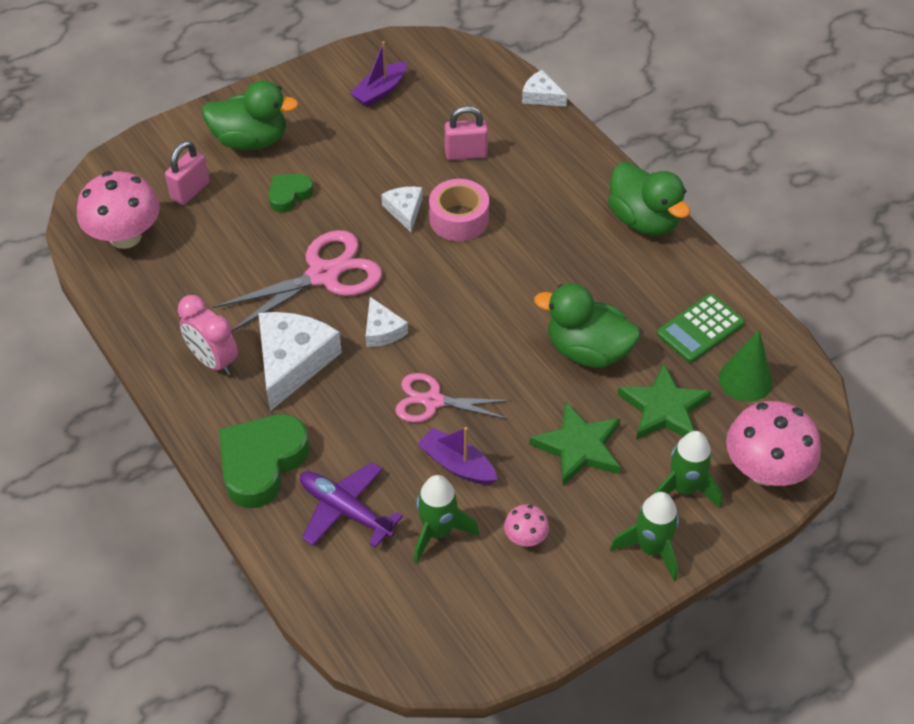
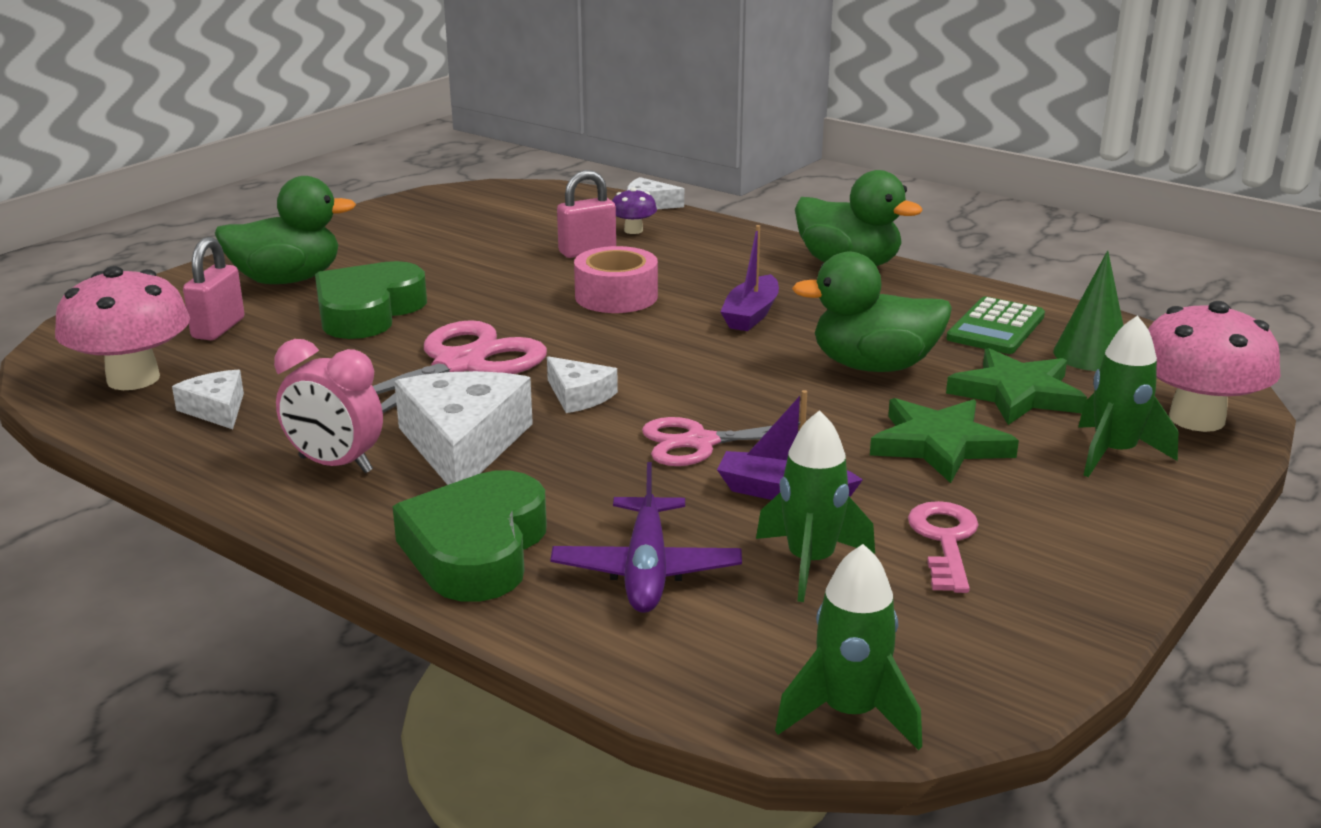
camera: 20 degrees left, 25 degrees down
green heart [268,174,313,213] -> green heart [315,261,427,339], size x1.80
purple plane [300,462,403,548] -> purple plane turned 105 degrees counterclockwise [550,462,742,613]
purple boat [350,41,407,107] -> purple boat moved to [720,225,779,331]
white cheese [381,187,423,232] -> white cheese moved to [172,370,244,429]
pink mushroom [504,504,549,546] -> pink key [908,501,979,593]
green rocket [610,492,679,581] -> green rocket moved to [775,544,922,750]
none -> purple mushroom [612,187,657,234]

